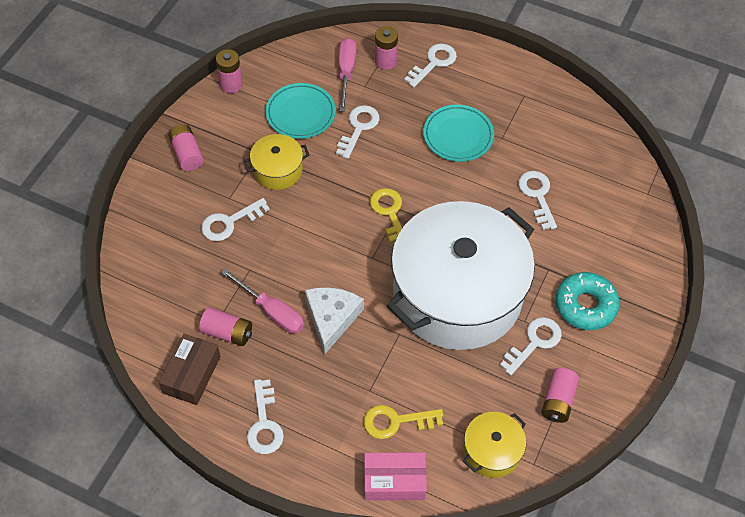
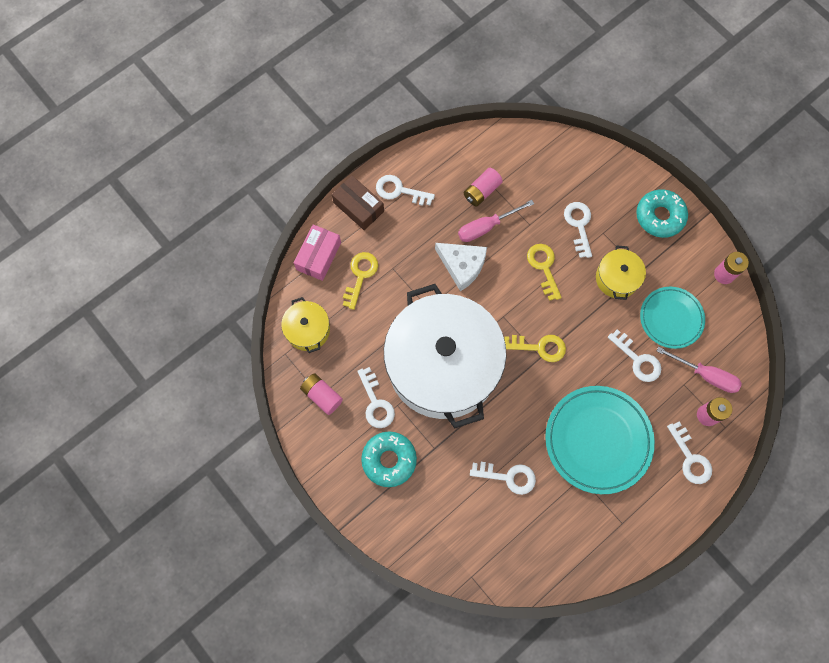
camera: 115 degrees right, 15 degrees up
brown box [159,334,221,405] -> brown box moved to [332,176,384,230]
pink battery [168,124,204,171] -> turquoise donut [636,189,688,238]
turquoise plate [423,105,494,162] -> turquoise plate [545,386,655,494], size x1.61
none -> yellow key [527,244,562,301]

